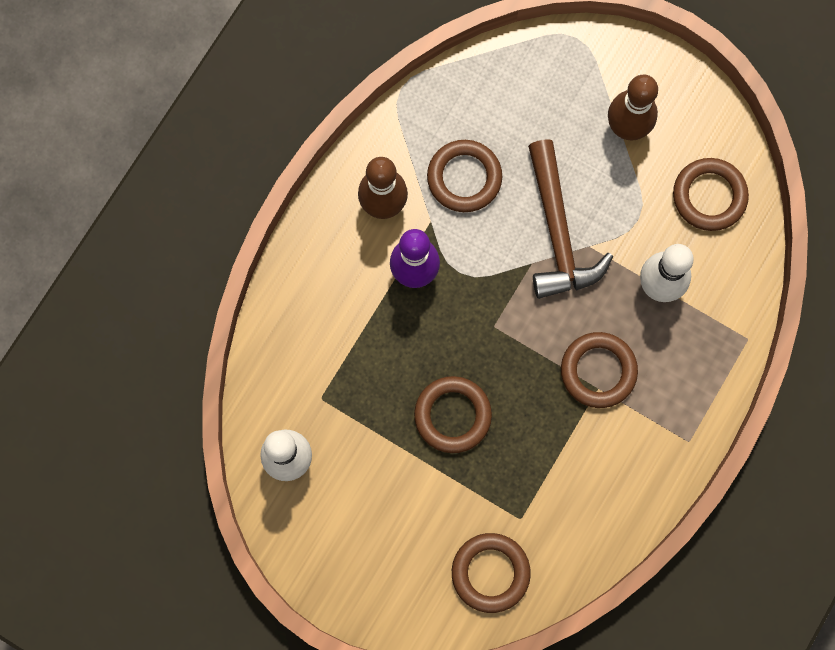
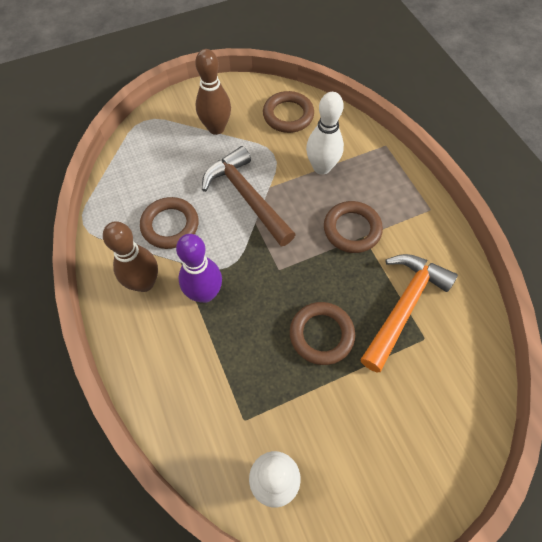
camera: 55 degrees left, 15 degrees down
brown ring [452,533,531,613] -> none
brown hammer [528,139,613,299] -> brown hammer turned 150 degrees counterclockwise [202,146,296,246]
none -> orange hammer [360,254,458,373]

